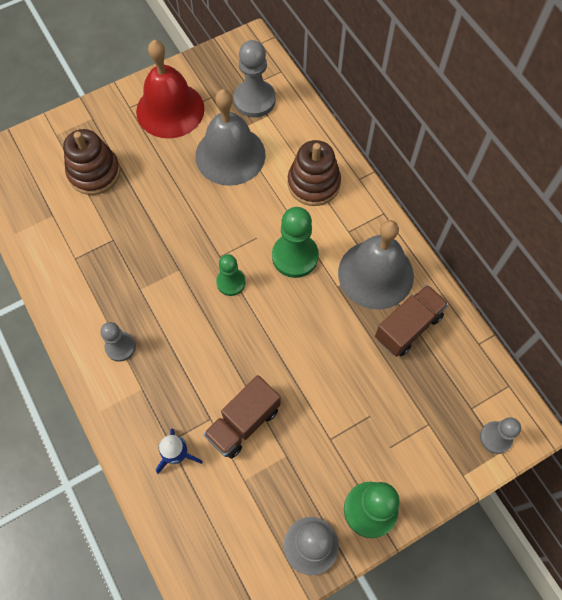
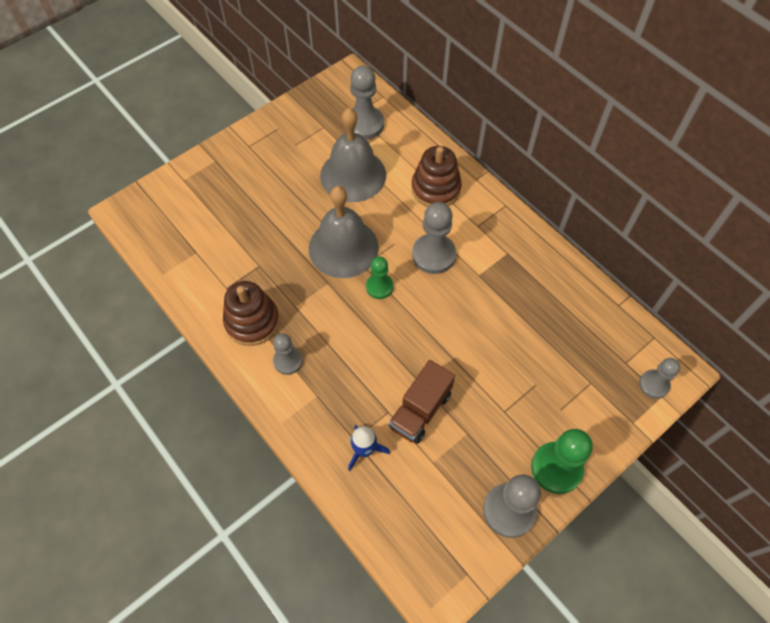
camera: 10 degrees left, 5 degrees down
brown stacking toy [63,129,121,195] -> brown stacking toy moved to [223,281,280,346]
red bell [136,40,205,139] -> none
green pawn [272,207,319,278] -> grey pawn [412,202,456,274]
grey bell [338,220,414,310] -> grey bell moved to [309,186,379,278]
brown truck [375,285,449,357] -> none

